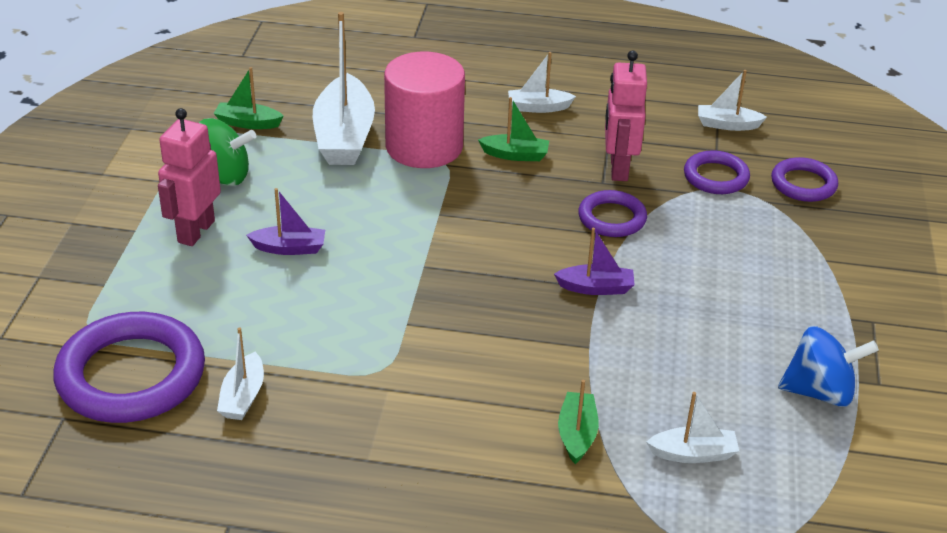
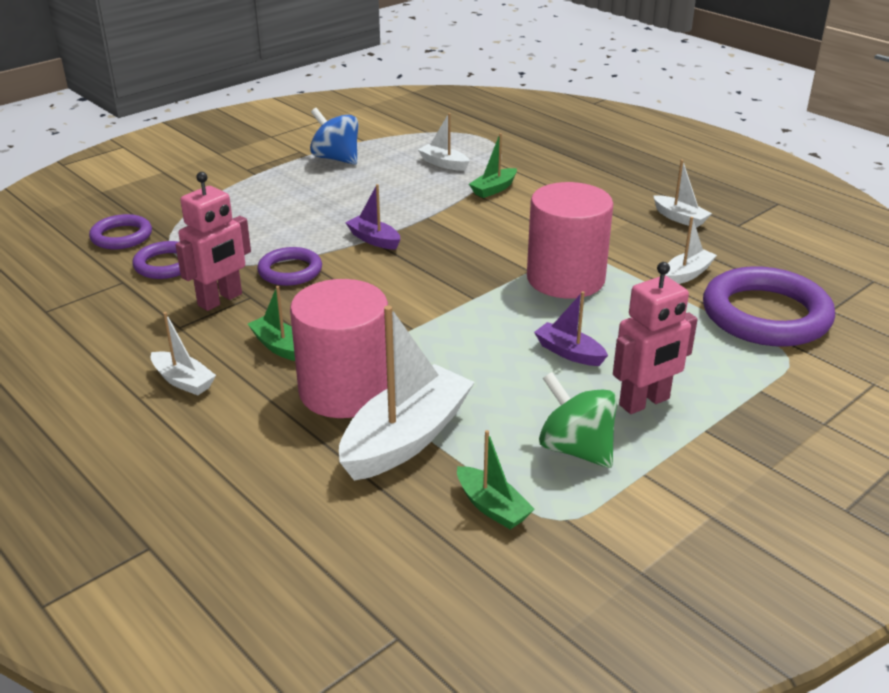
camera: 140 degrees left, 5 degrees down
white boat [698,70,767,131] -> white boat moved to [653,160,712,228]
none -> pink cylinder [527,182,613,298]

